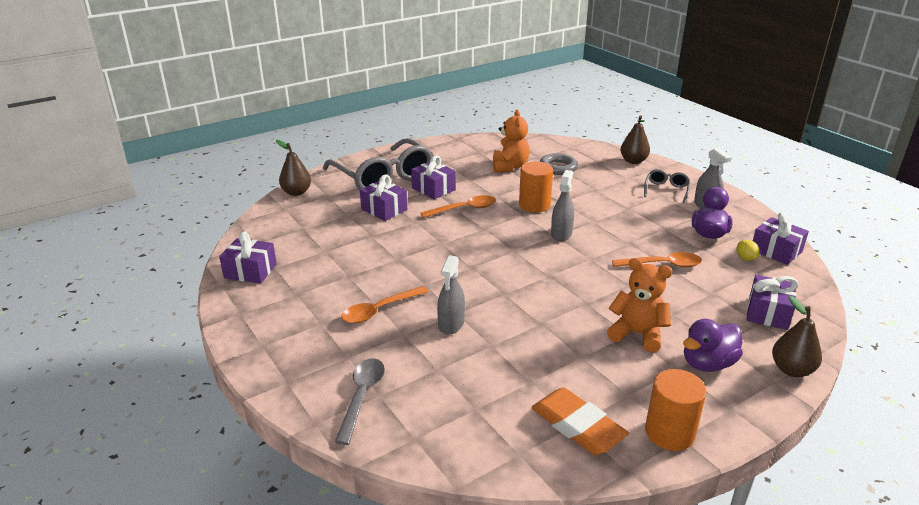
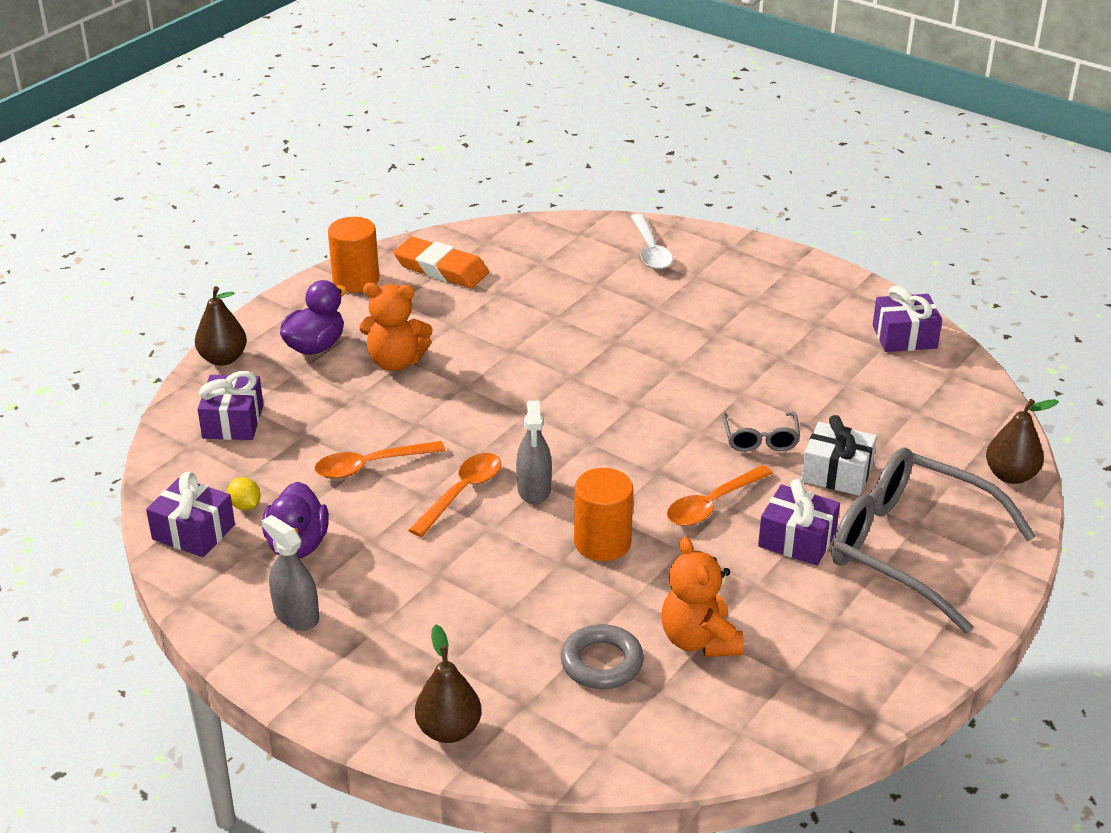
camera: 160 degrees right, 5 degrees up
grey spoon [335,359,385,445] -> white spoon [631,214,673,269]
orange spoon [341,286,429,323] -> orange spoon moved to [409,453,501,537]
purple gift [360,174,407,221] -> white gift [801,415,877,496]
grey spray bottle [437,255,465,335] -> none
grey glasses [644,169,690,203] -> grey glasses moved to [722,412,800,452]

